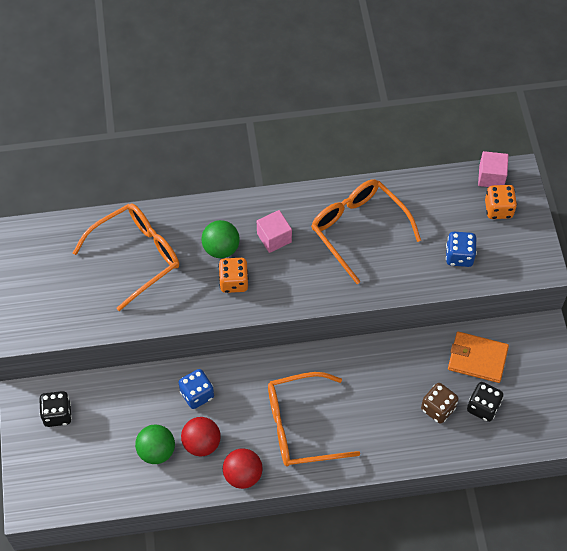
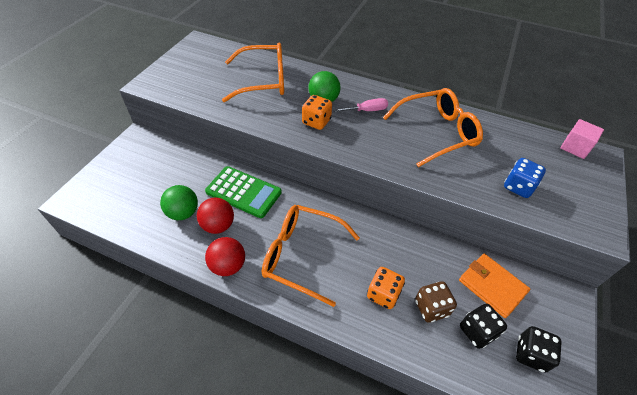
camera: 30 degrees right, 10 degrees down
black dice [39,391,72,427] -> black dice moved to [516,326,562,372]
blue dice [178,369,214,409] -> green calculator [205,166,282,218]
pink cube [257,210,292,253] -> pink screwdriver [334,98,388,112]
orange glasses [311,179,421,284] -> orange glasses turned 75 degrees clockwise [383,88,483,167]
orange dice [485,185,517,219] -> orange dice moved to [367,267,405,309]

